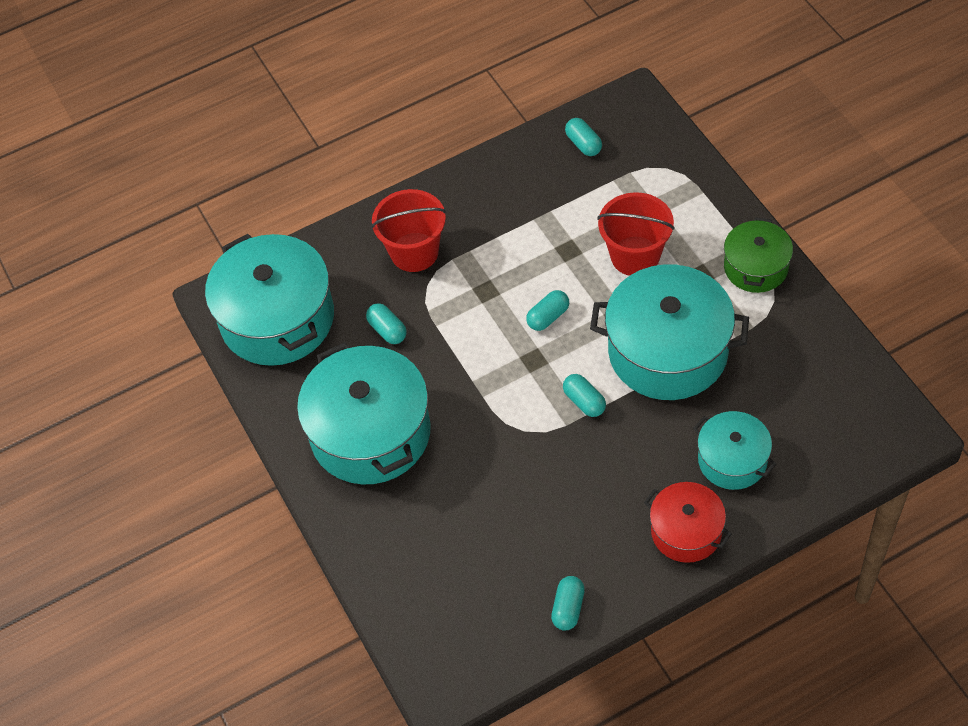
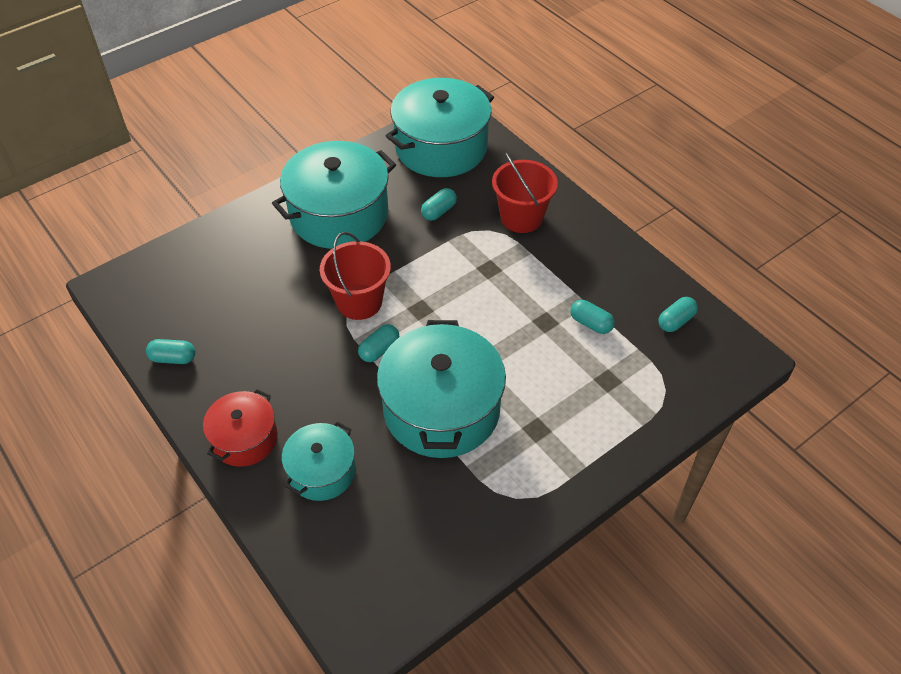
camera: 75 degrees right, 5 degrees down
turquoise capsule [526,290,569,331] -> turquoise capsule moved to [570,300,615,334]
red bucket [597,192,675,276] -> red bucket moved to [320,232,391,320]
green pot [724,218,793,293] -> none

